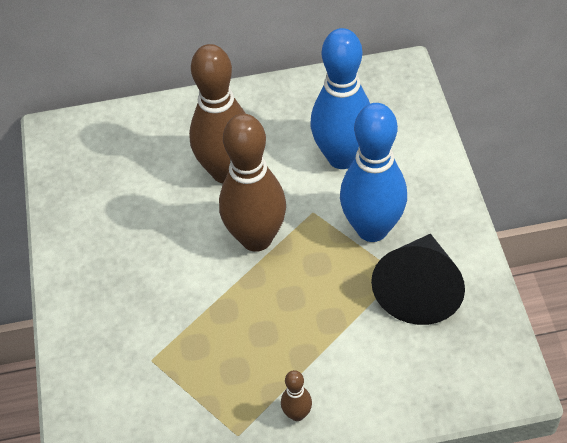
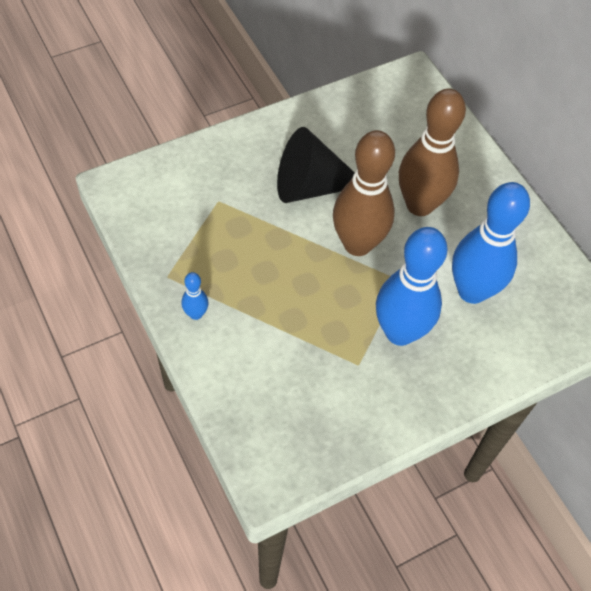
camera: 65 degrees right, 5 degrees up
brown bowling pin [281,370,312,421] -> blue bowling pin [181,272,208,320]
black cone [371,234,465,325] -> black cone moved to [277,127,355,203]

